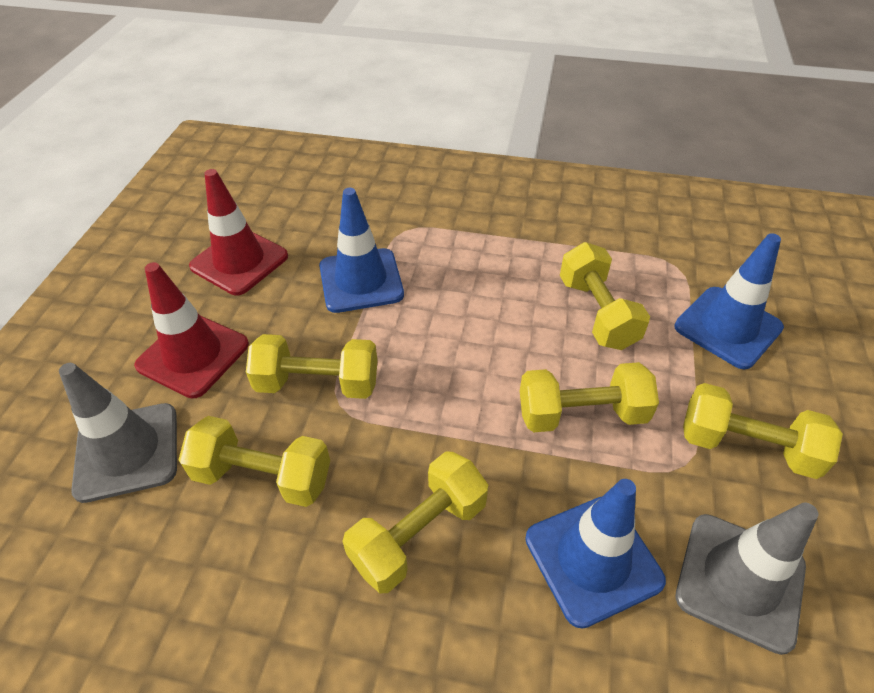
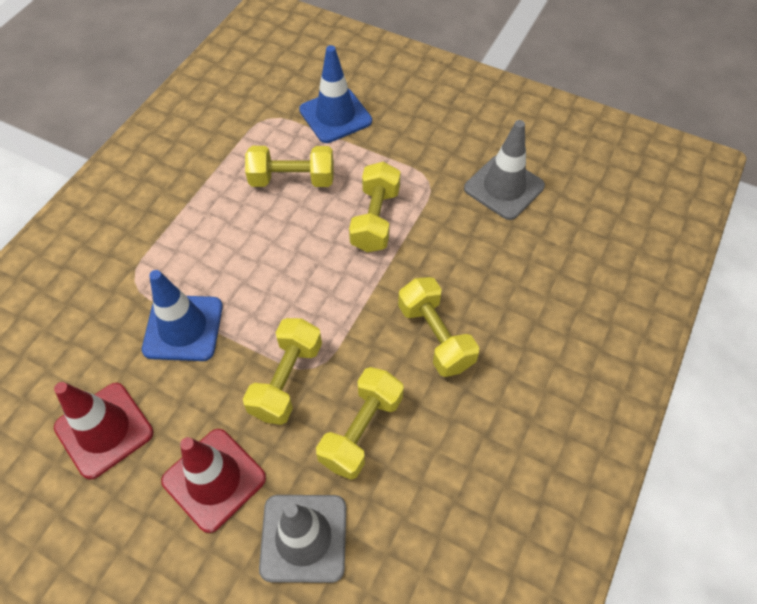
camera: 75 degrees left, 10 degrees up
blue traffic cone [525,479,666,629] -> none
yellow dumbbell [683,383,843,479] -> none

